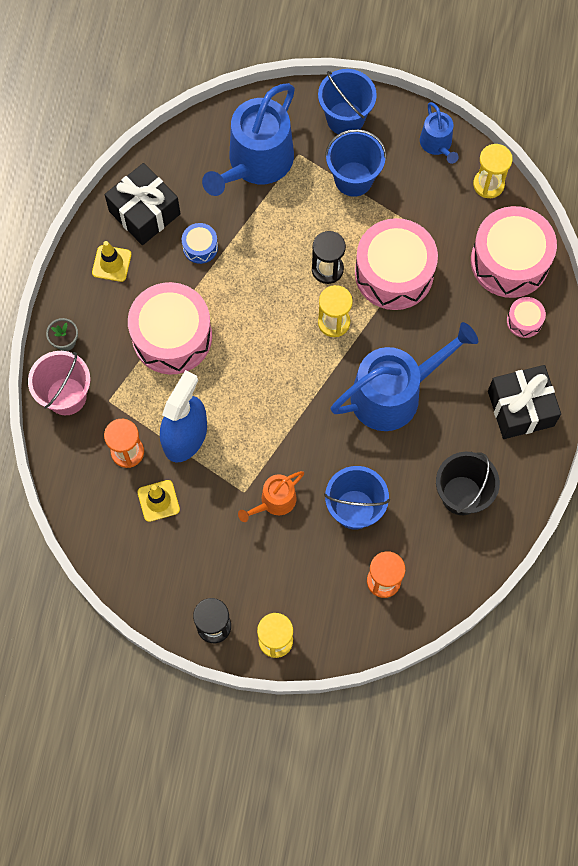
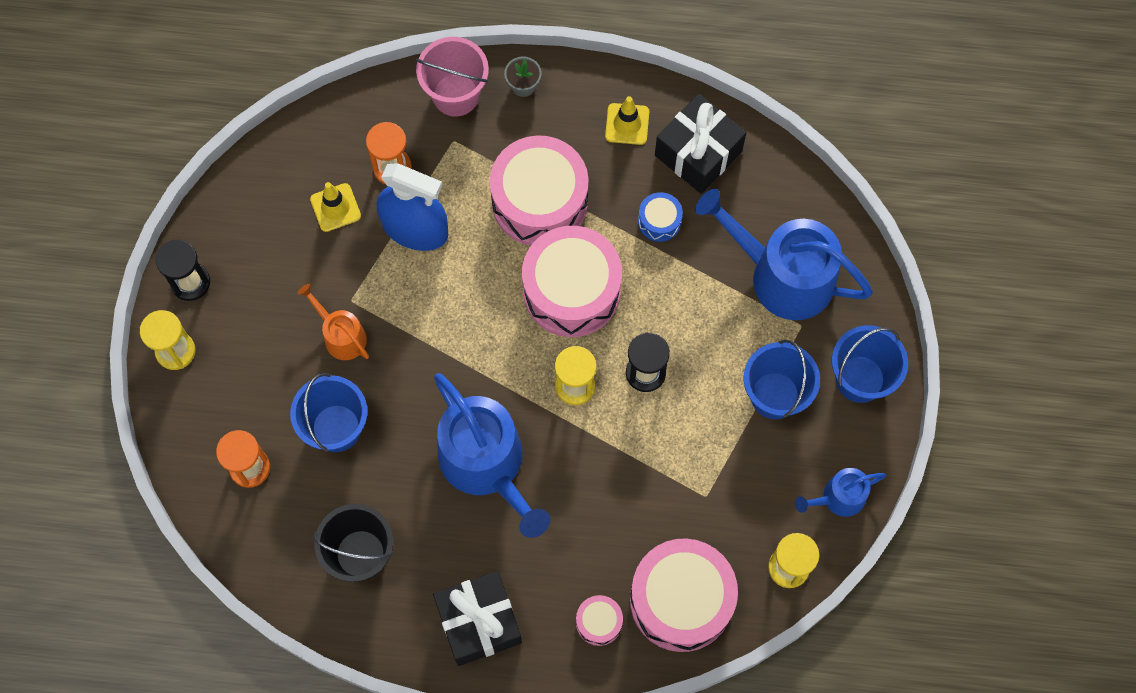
camera: 85 degrees right, 0 degrees up
pink drum [355,218,438,310] -> pink drum moved to [522,226,622,337]

